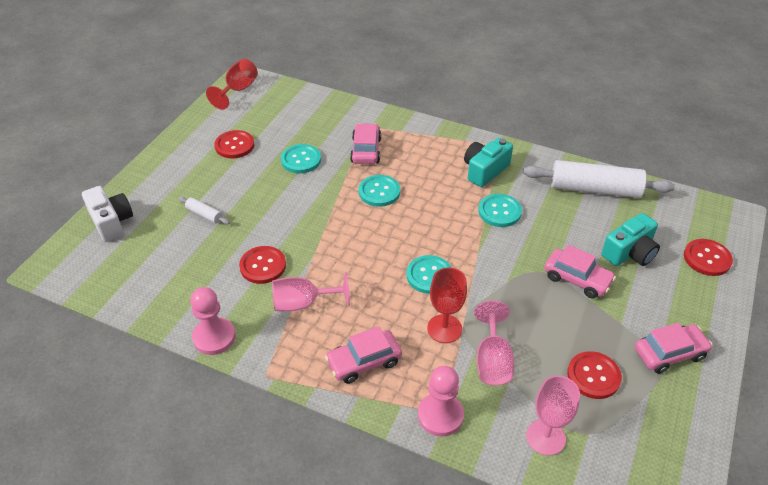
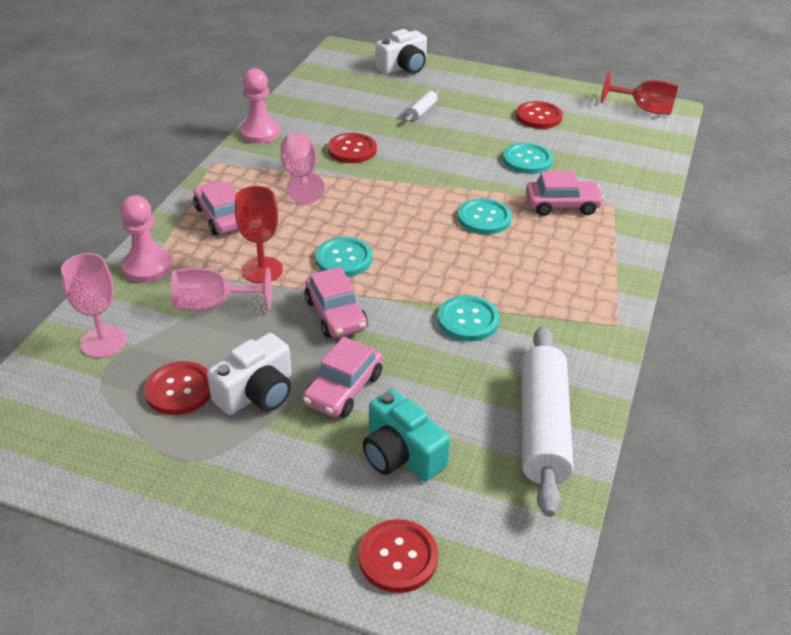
camera: 85 degrees right, 5 degrees down
turquoise camera [464,138,513,187] -> none
pink car [635,323,713,374] -> pink car moved to [304,267,368,338]
none -> white camera [207,333,291,415]

